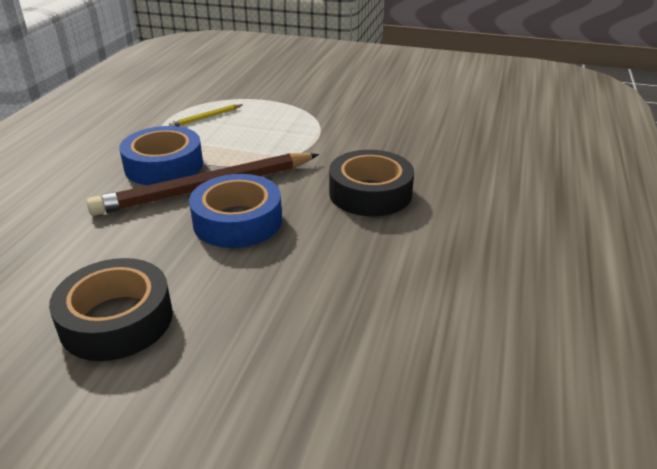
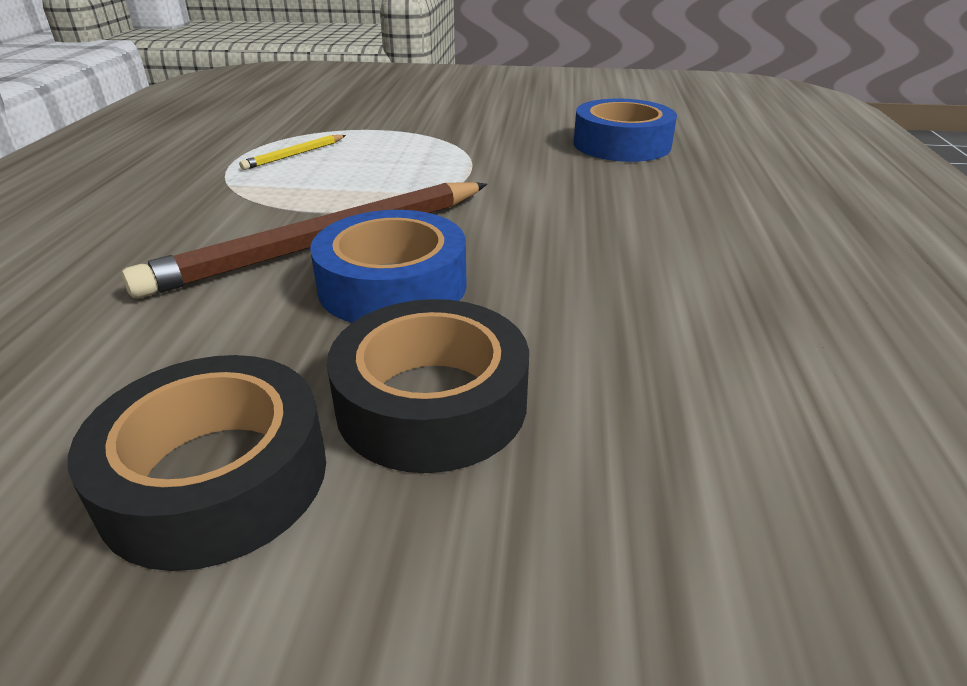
camera: 10 degrees left, 0 degrees up
blue tape [119,126,203,185] -> blue tape moved to [574,99,677,162]
black tape [329,150,414,216] -> black tape moved to [327,299,529,473]

